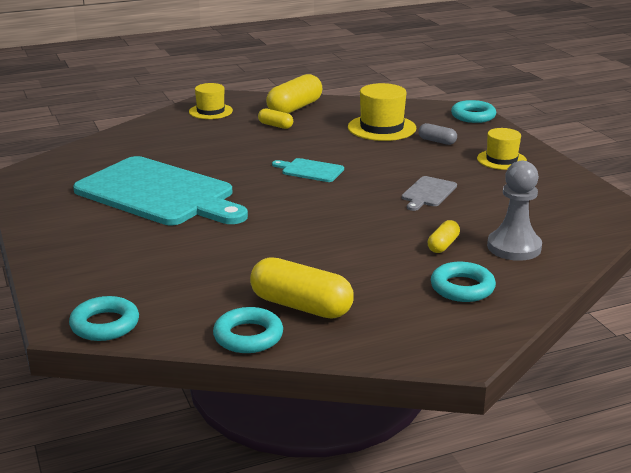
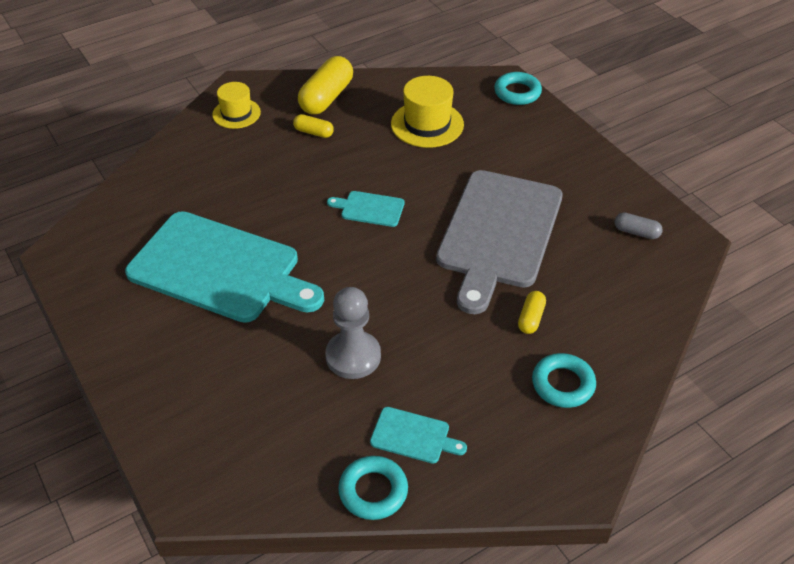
camera: 10 degrees left, 20 degrees up
turquoise ring [69,296,139,341] -> none
yellow capsule [250,257,354,319] -> turquoise cutting board [370,407,467,463]
grey cutting board [402,176,457,211] -> grey cutting board [436,170,563,314], size x2.44
grey capsule [419,123,457,145] -> grey capsule moved to [614,213,663,239]
yellow hat [477,128,527,170] -> none
grey pawn [487,161,542,261] -> grey pawn moved to [325,287,381,379]

